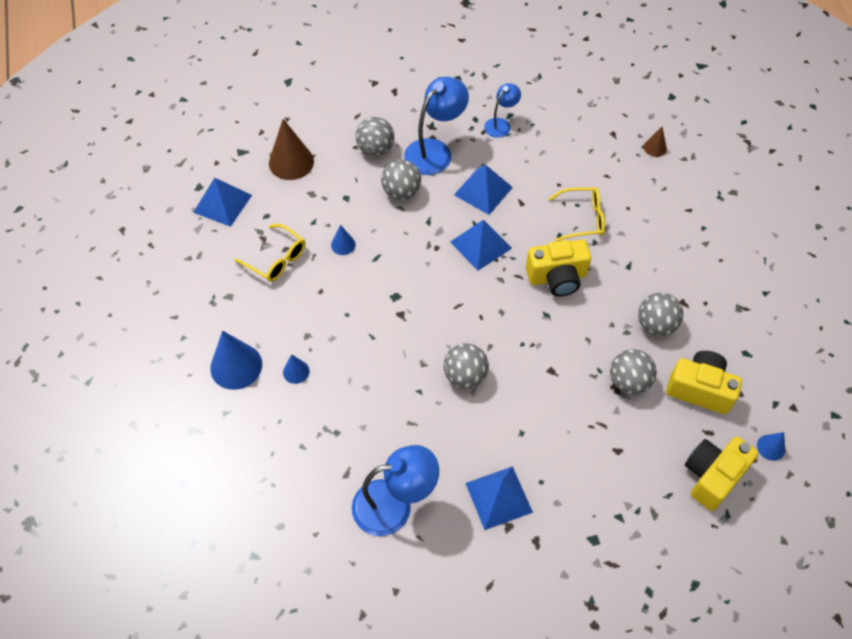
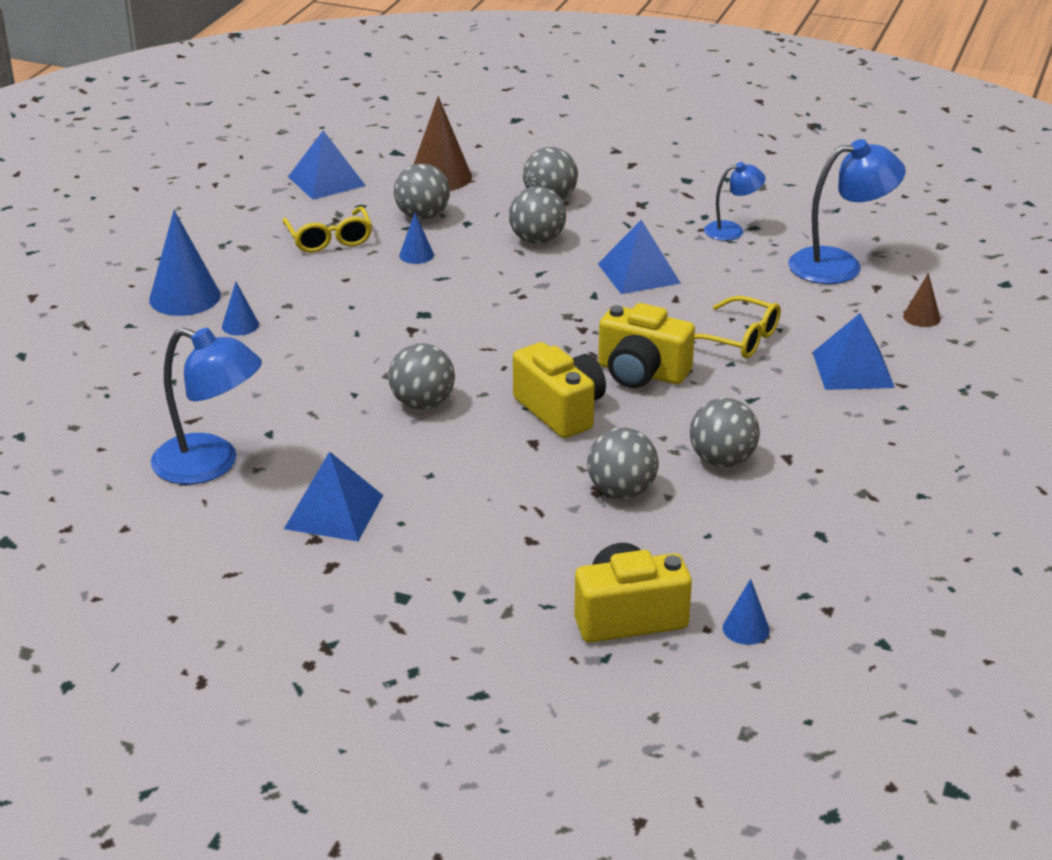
camera: 35 degrees right, 25 degrees down
blue lamp [404,77,469,175] -> blue lamp moved to [788,139,906,284]
blue pyramid [450,220,512,271] -> blue pyramid moved to [813,313,895,390]
yellow camera [666,351,742,414] -> yellow camera moved to [513,342,606,438]
none -> grey ball [394,163,450,220]

